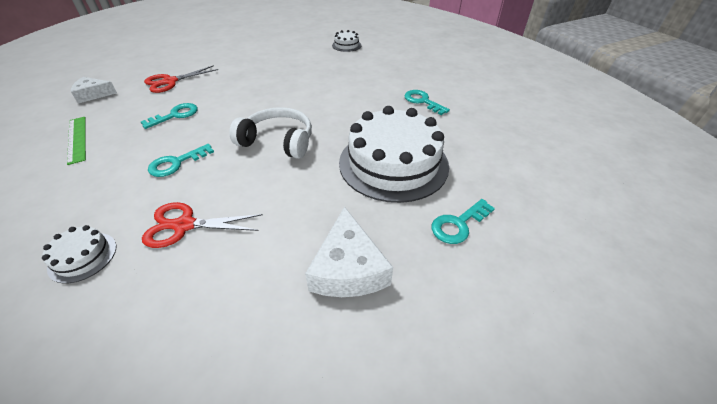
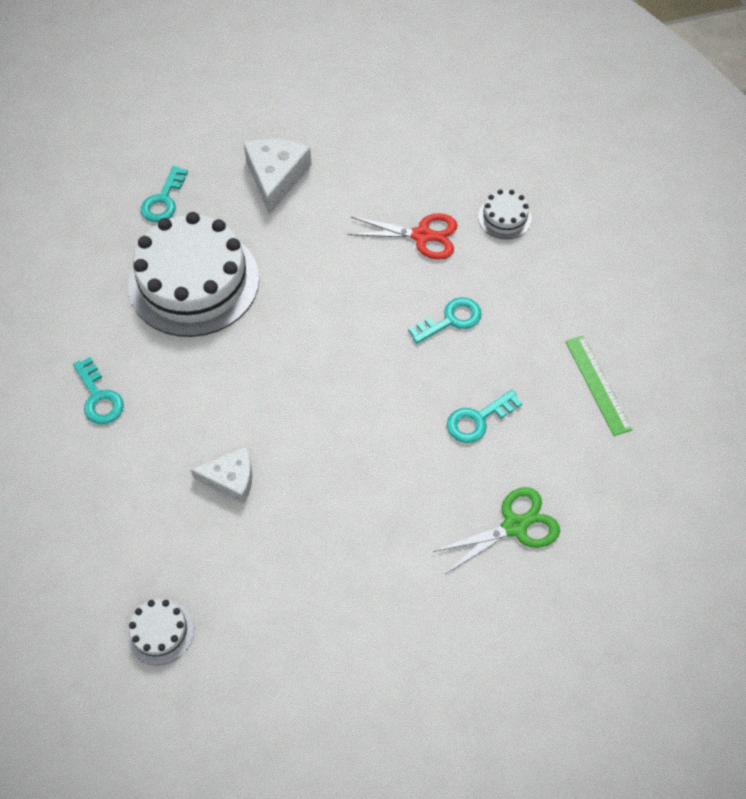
camera: 170 degrees left, 15 degrees up
white cheese [71,77,117,103] -> white cheese moved to [191,447,253,503]
red scissors [144,65,218,93] -> green scissors [433,487,560,574]
white headphones [229,107,312,159] -> none
turquoise key [432,199,495,244] -> turquoise key turned 135 degrees clockwise [141,166,188,222]

